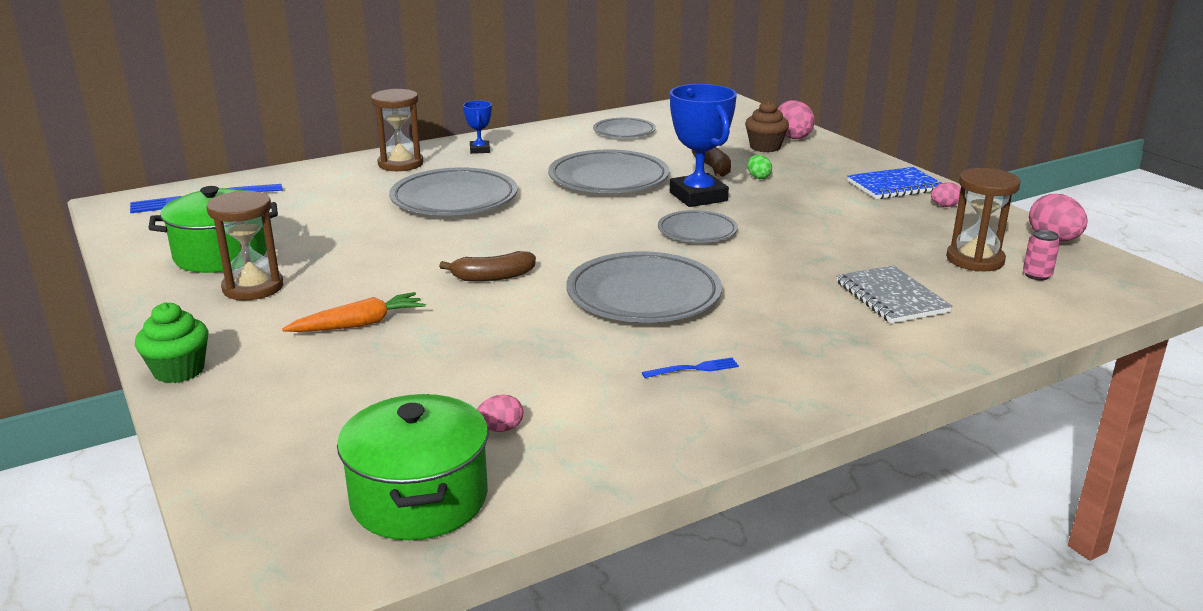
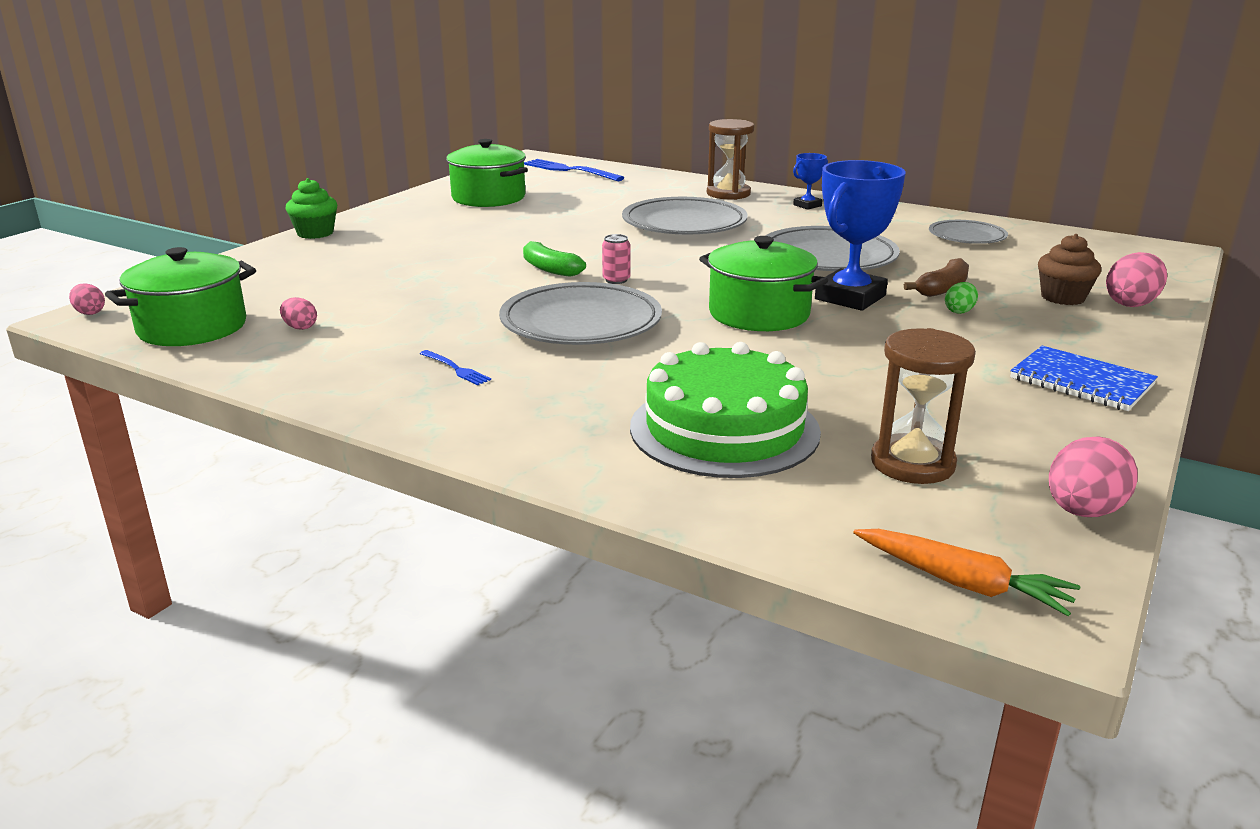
camera: 60 degrees right, 0 degrees up
brown hourglass [206,191,283,300] -> none
orange carrot [282,292,425,332] -> orange carrot moved to [853,529,1080,616]
brown banana [439,251,536,282] -> green banana [523,241,586,277]
grey plate [658,210,738,243] -> green pot [699,236,828,331]
grey notebook [836,265,952,323] -> green cake [630,342,821,478]
pink egg [931,182,961,207] -> pink egg moved to [69,283,105,315]
pink can [1023,229,1060,280] -> pink can moved to [602,234,630,284]

